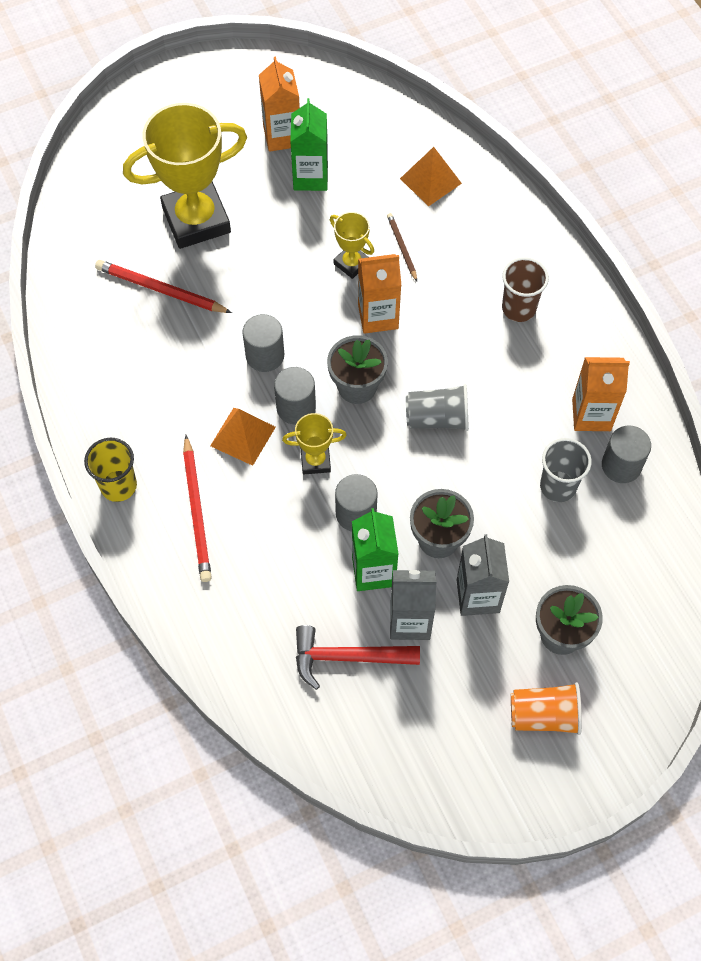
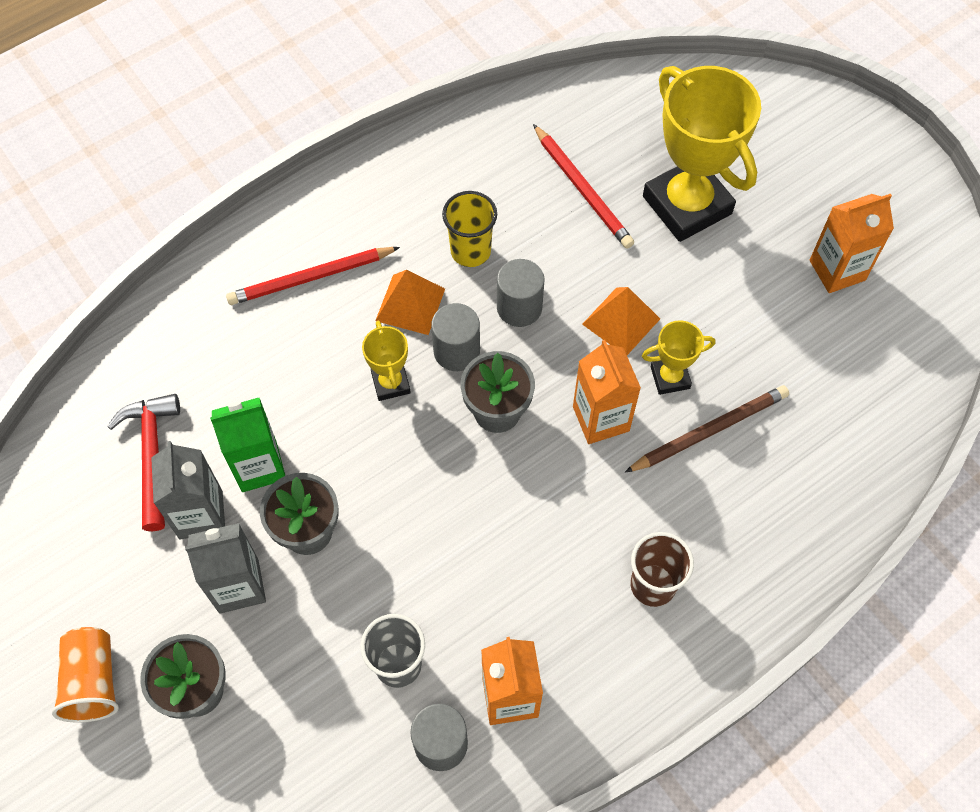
camera: 80 degrees right, 0 degrees up
yellow cup [84,438,137,502] -> yellow cup moved to [442,191,497,267]
red pencil [95,260,232,313] -> red pencil turned 135 degrees clockwise [533,124,634,249]
green carton [290,98,328,191] -> none
yellow trophy [330,212,374,279] -> yellow trophy turned 45 degrees clockwise [642,320,715,395]
grey cylinder [335,474,378,531] -> none
brown pencil [387,213,417,281] -> brown pencil [625,385,789,472], size x1.73
orange pyramid [400,147,462,206] -> orange pyramid moved to [582,287,660,355]
grey cup [406,384,469,431] -> none

